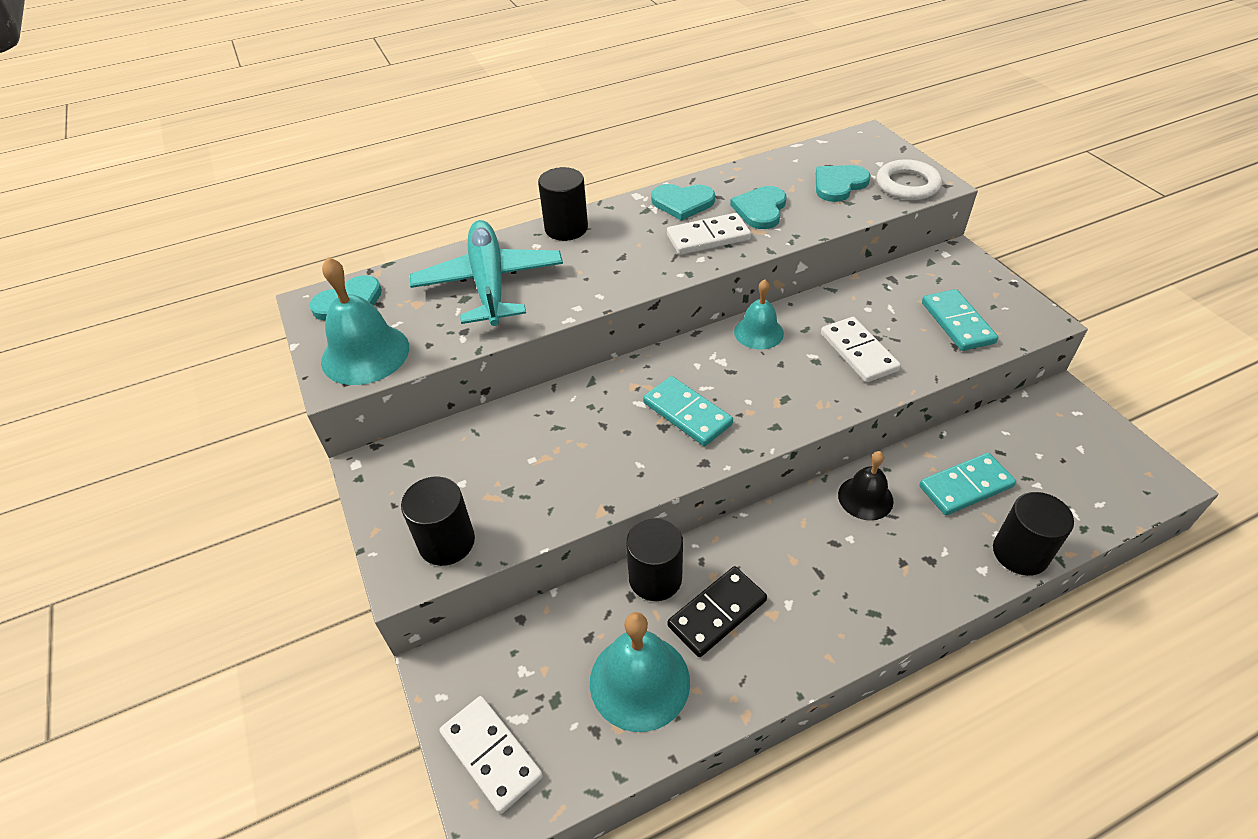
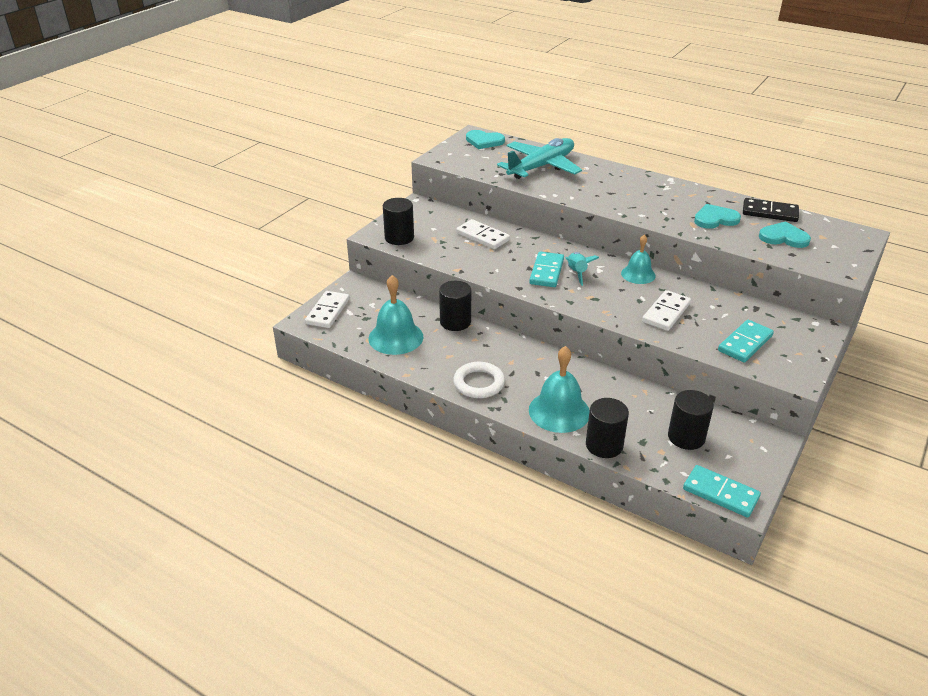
camera: 55 degrees right, 10 degrees down
turquoise bell [321,257,409,385] -> turquoise bell moved to [529,346,590,433]
black cylinder [538,167,588,241] -> black cylinder moved to [668,390,714,450]
turquoise heart [651,184,715,221] -> none
white domino [667,213,751,255] -> white domino moved to [456,219,510,249]
black domino [668,566,767,657] -> black domino moved to [743,198,799,222]
black bell [838,451,894,520] -> none
white ring [876,159,942,200] -> white ring moved to [453,362,505,398]
turquoise domino [919,453,1016,515] -> turquoise domino moved to [683,465,761,518]
none -> turquoise rocket [565,252,599,286]

